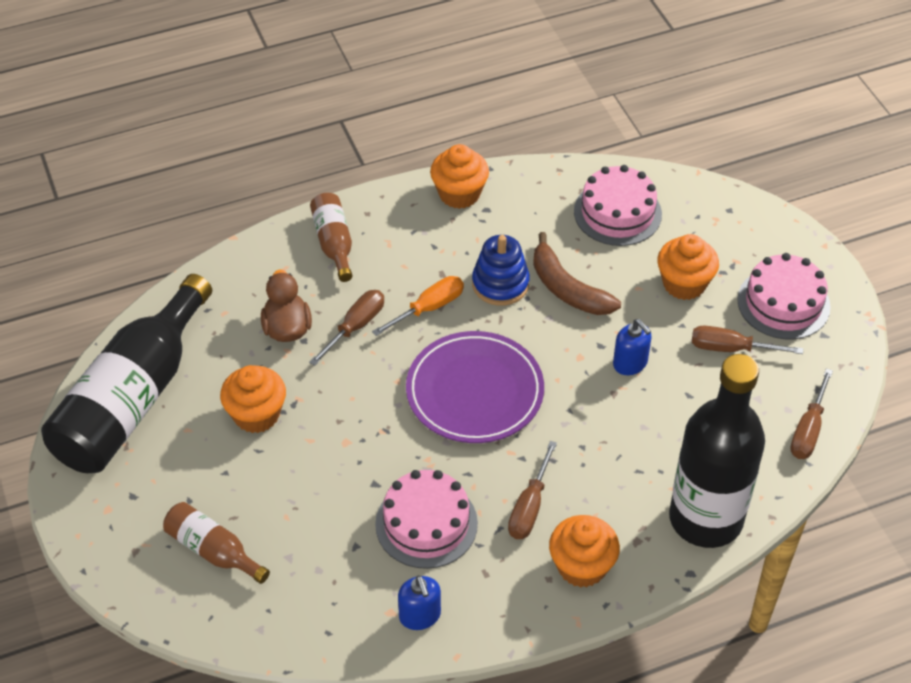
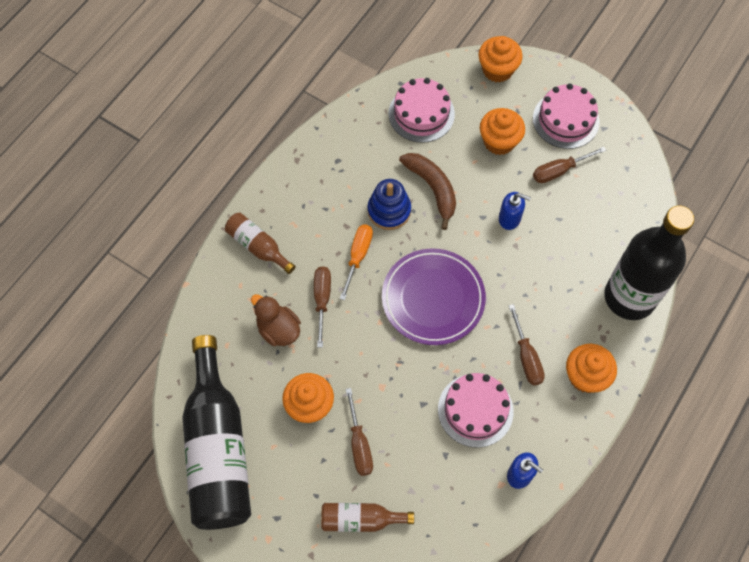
camera: 35 degrees left, 15 degrees up
orange cupcake [430,144,489,209] -> orange cupcake moved to [478,36,523,83]
brown banana [533,232,621,315] -> brown banana turned 135 degrees counterclockwise [399,153,456,230]
brown screwdriver [790,368,833,459] -> brown screwdriver moved to [346,388,373,476]

